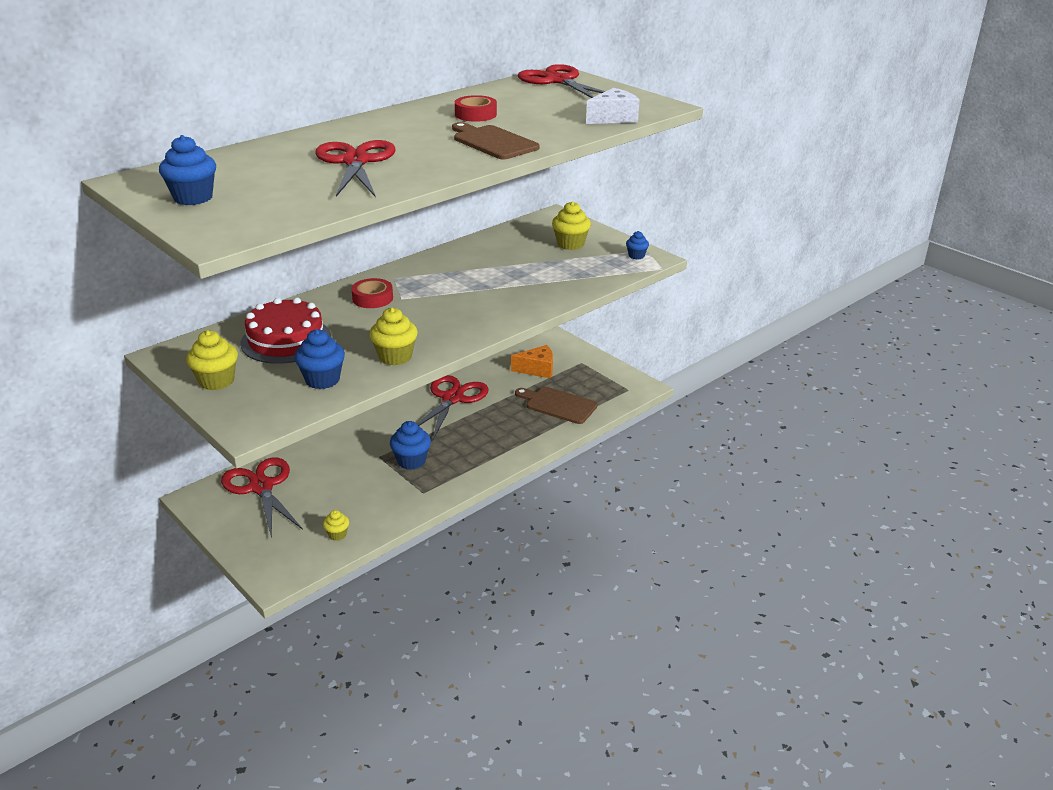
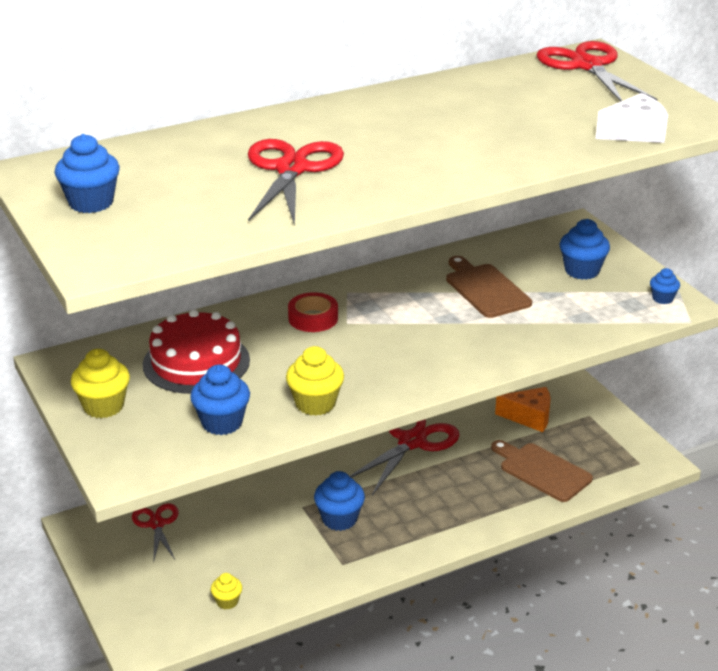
camera: 15 degrees right, 0 degrees up
red scissors [221,458,303,538] -> red scissors [132,503,179,560], size x0.57
brown cutting board [452,122,540,159] -> brown cutting board moved to [446,256,532,318]
red tape [455,95,497,122] -> none
yellow cupcake [552,201,591,250] -> blue cupcake [560,219,610,280]

